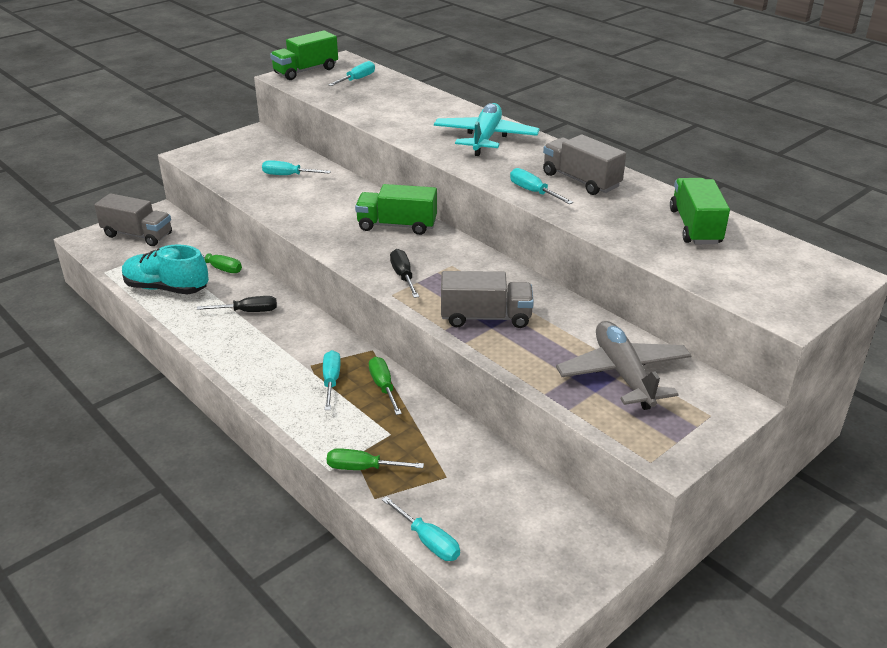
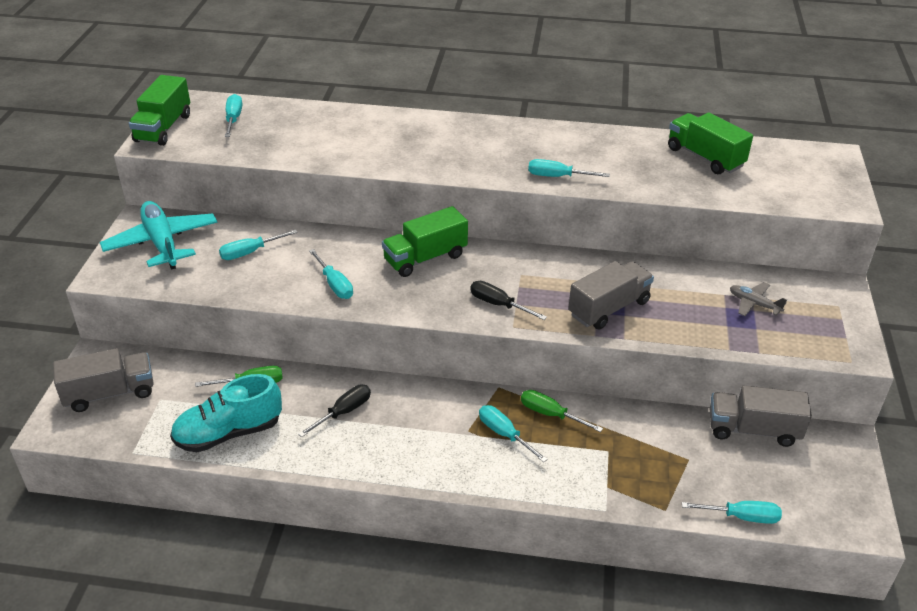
camera: 40 degrees left, 5 degrees up
green screwdriver [327,448,424,470] -> none
turquoise plane [434,103,540,156] -> turquoise plane moved to [100,201,218,270]
grey truck [543,134,626,195] -> grey truck moved to [710,386,812,447]
grey plane [556,321,692,410] -> grey plane [730,282,787,316], size x0.49
none -> turquoise screwdriver [309,249,353,299]

